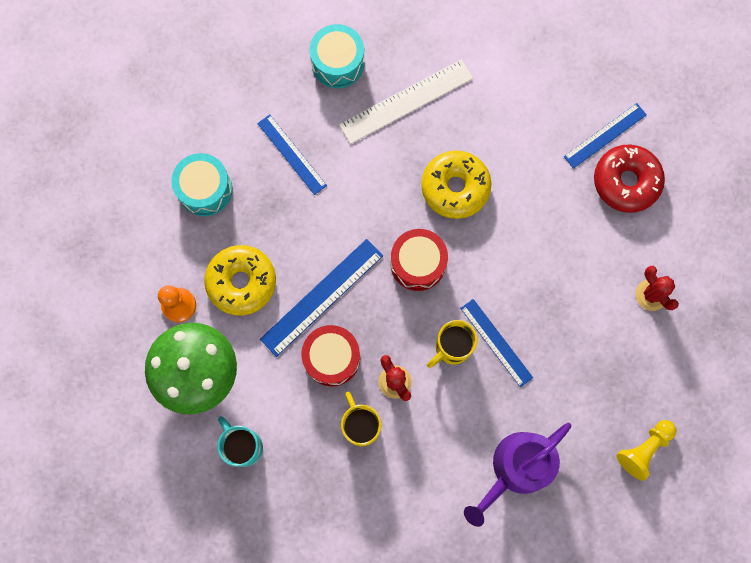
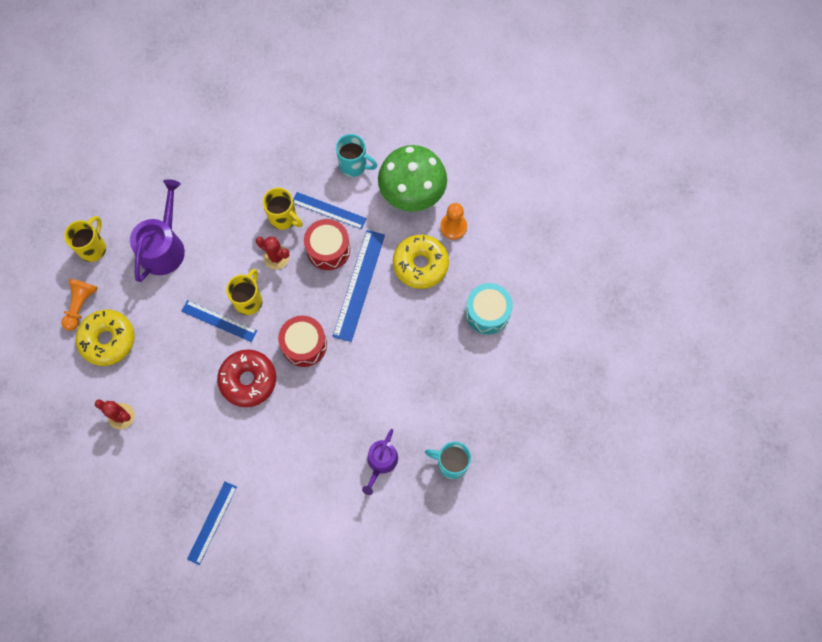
camera: 150 degrees right, 5 degrees down
blue ruler [257,114,327,195] -> blue ruler moved to [293,192,367,229]
turquoise drum [310,24,364,88] -> turquoise mug [425,442,471,479]
white ruler [339,59,473,144] -> purple watering can [362,429,398,495]
yellow donut [421,150,491,219] -> yellow donut moved to [75,310,135,366]
red donut [594,145,665,213] -> red donut moved to [217,349,276,407]
yellow pawn [617,420,676,481] -> orange pawn [61,278,98,331]
none -> yellow mug [64,216,106,262]

